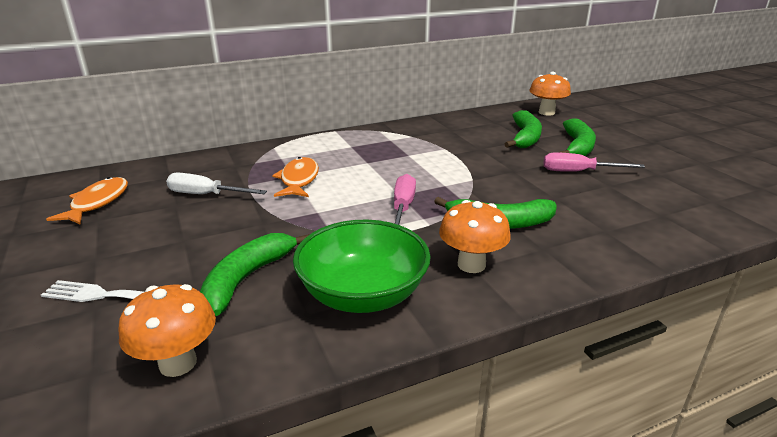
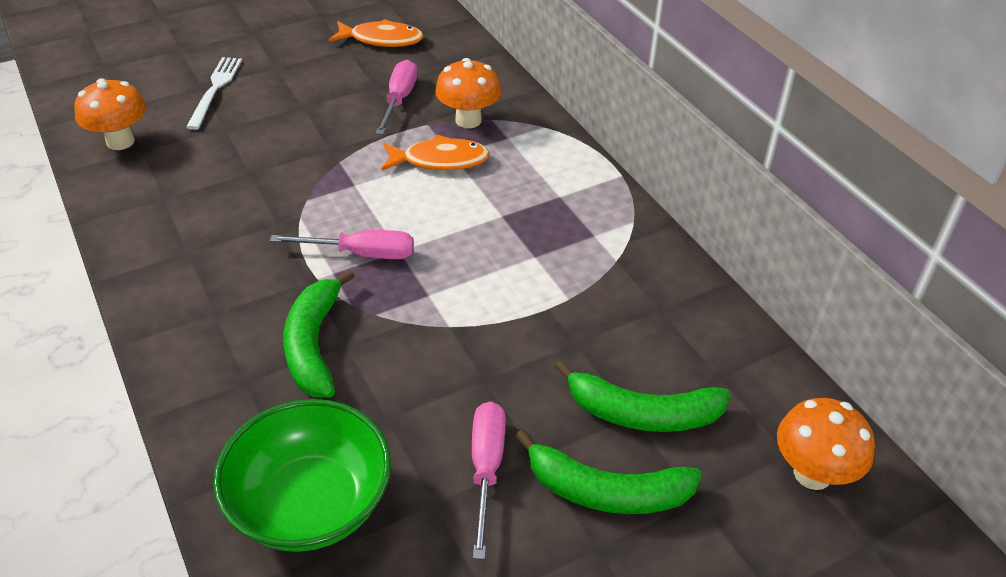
camera: 85 degrees right, 15 degrees up
white screwdriver [166,173,267,194] -> pink screwdriver [376,60,417,135]
green banana [200,233,310,316] -> none
green bowl [293,220,431,313] -> green bowl moved to [213,399,391,552]
orange mushroom [439,200,511,273] -> orange mushroom moved to [435,58,501,128]

